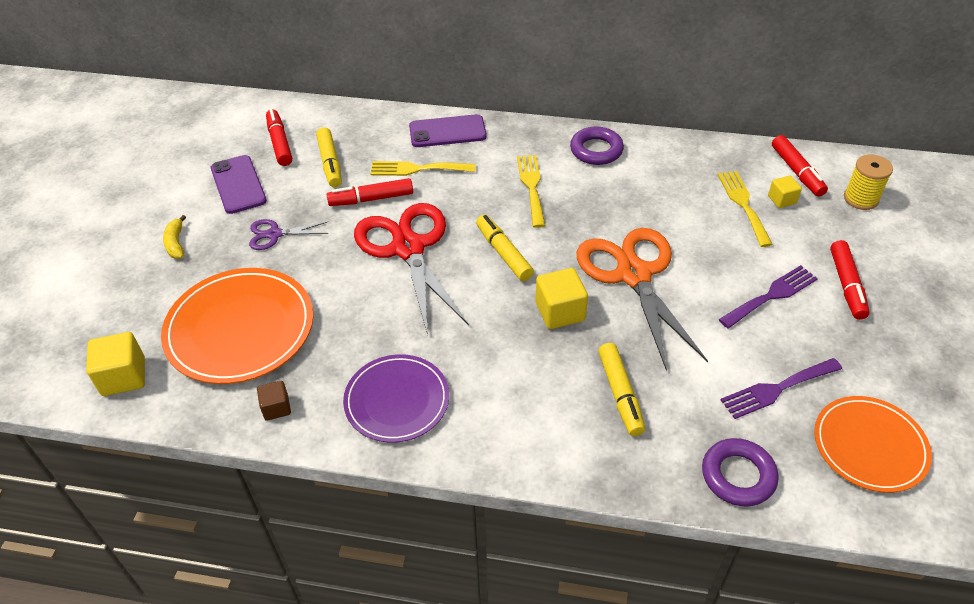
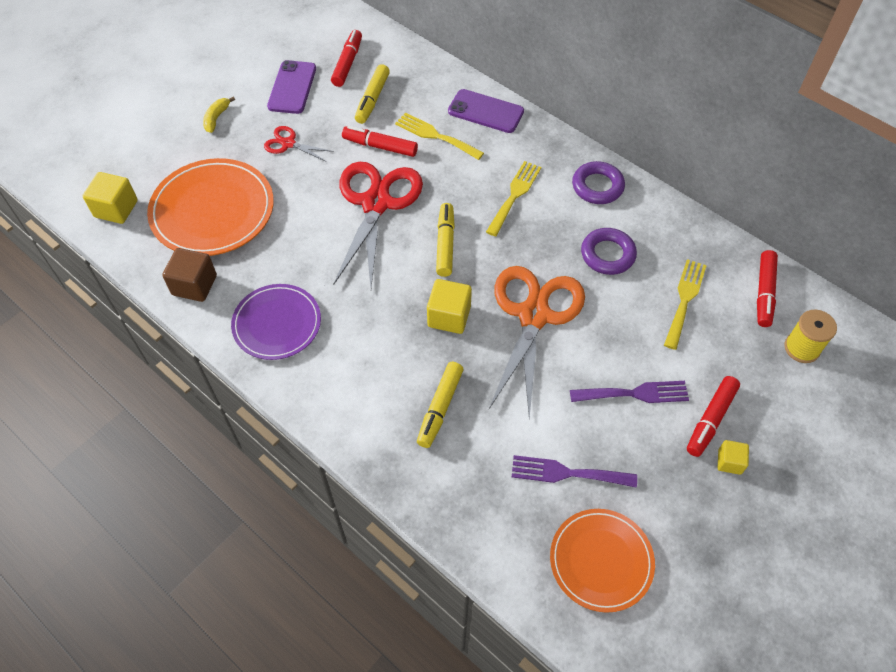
camera: 30 degrees right, 10 degrees up
purple scissors [249,219,328,250] -> red scissors [264,126,334,162]
brown cube [257,381,291,421] -> brown cube [162,248,217,302], size x1.67
purple ring [702,438,779,507] -> purple ring moved to [581,228,637,275]
yellow cube [768,176,802,208] -> yellow cube moved to [718,440,749,475]

